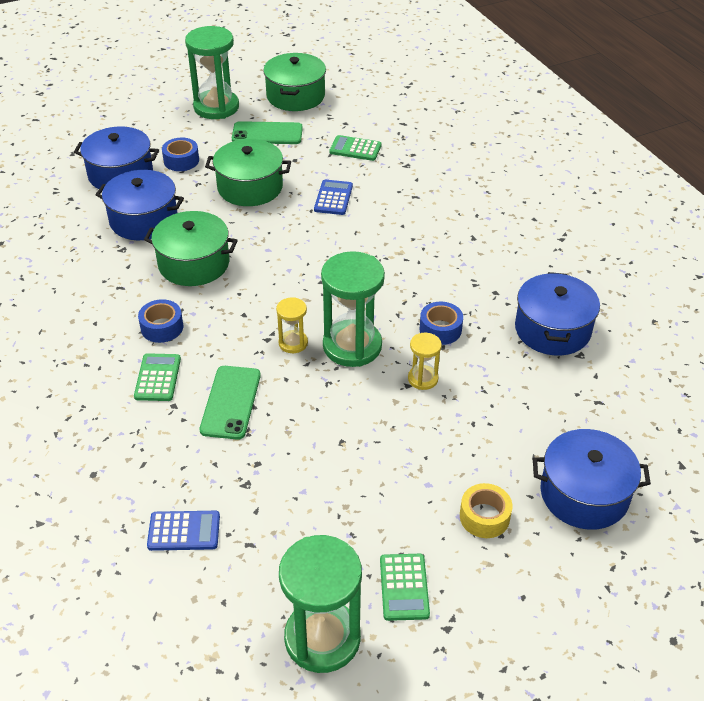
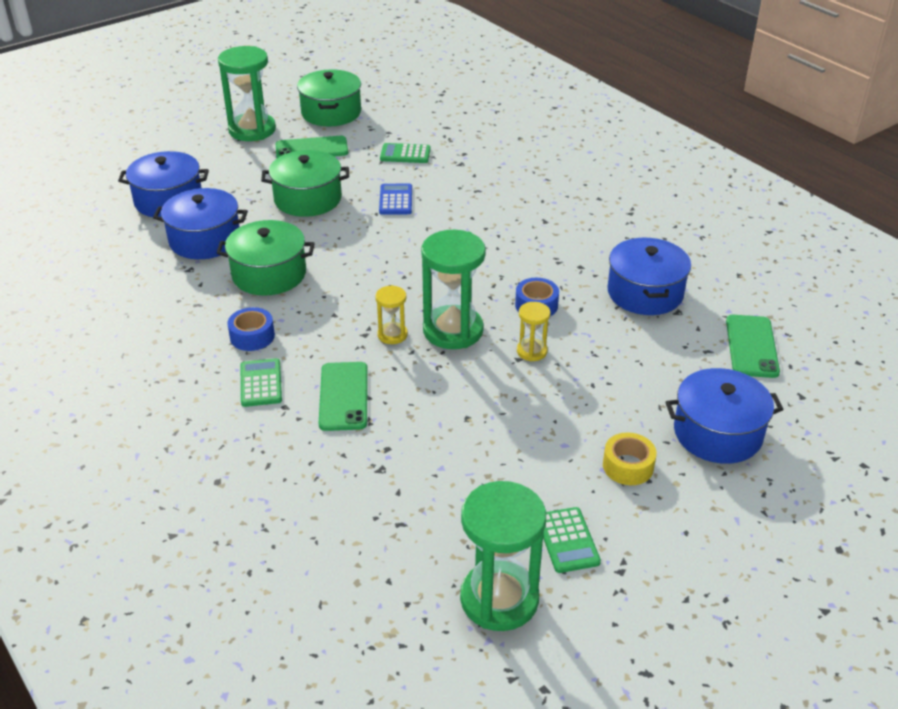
camera: 10 degrees left, 5 degrees down
blue calculator [147,511,220,551] -> none
blue tape [162,138,199,171] -> none
none -> green phone [726,315,780,378]

